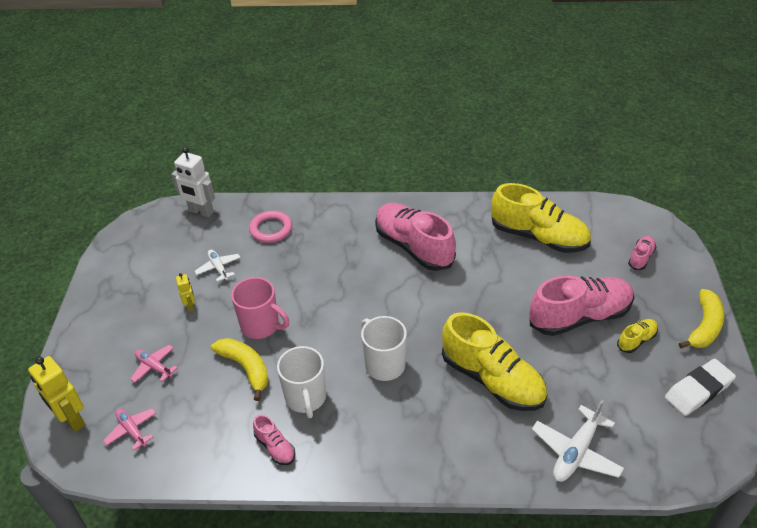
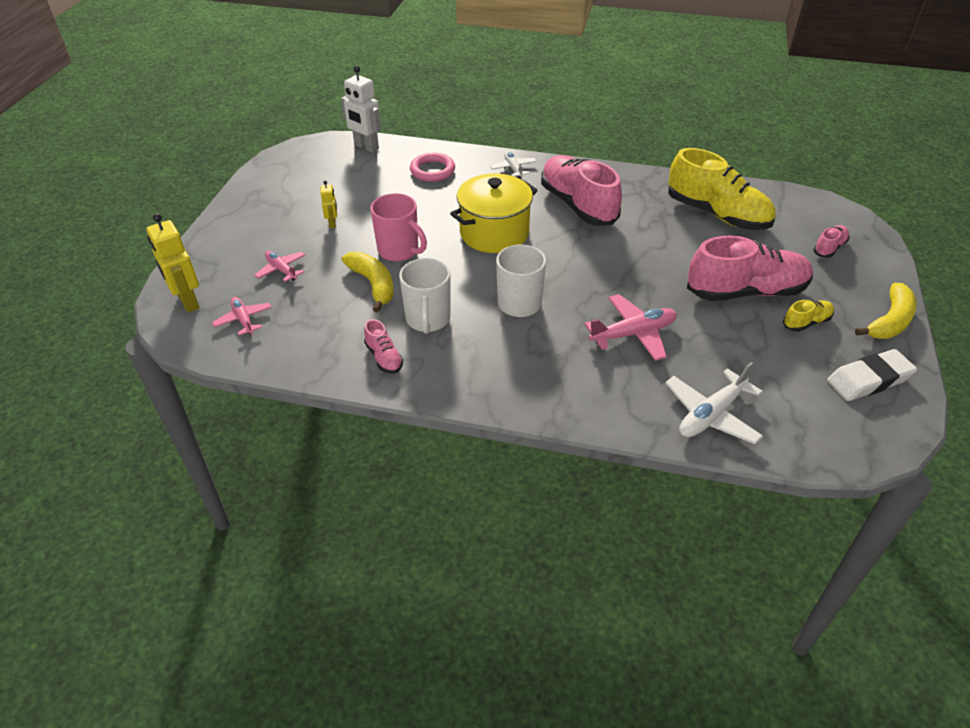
camera: 10 degrees right, 0 degrees up
white plane [195,250,241,282] -> white plane moved to [490,151,537,179]
yellow shoe [442,312,547,411] -> pink plane [585,294,677,361]
none -> yellow pot [450,173,538,253]

